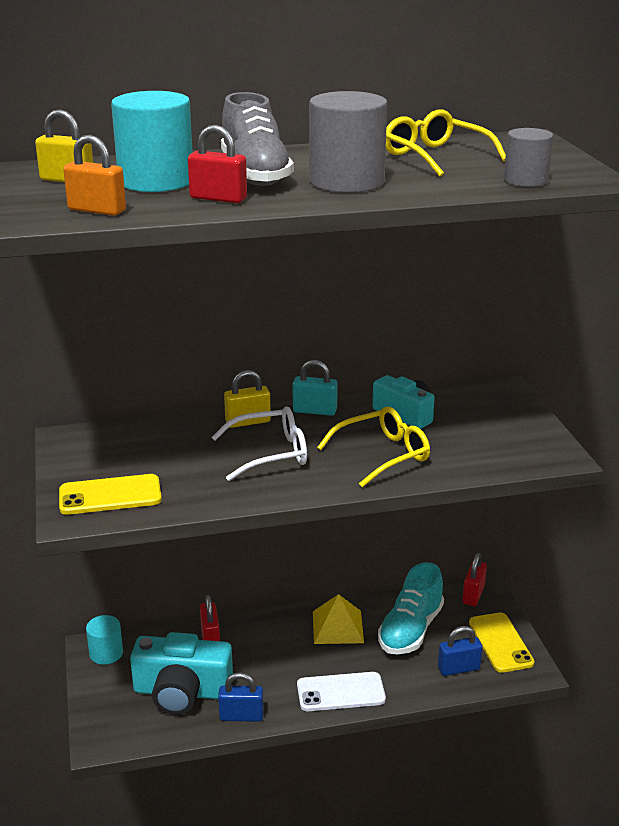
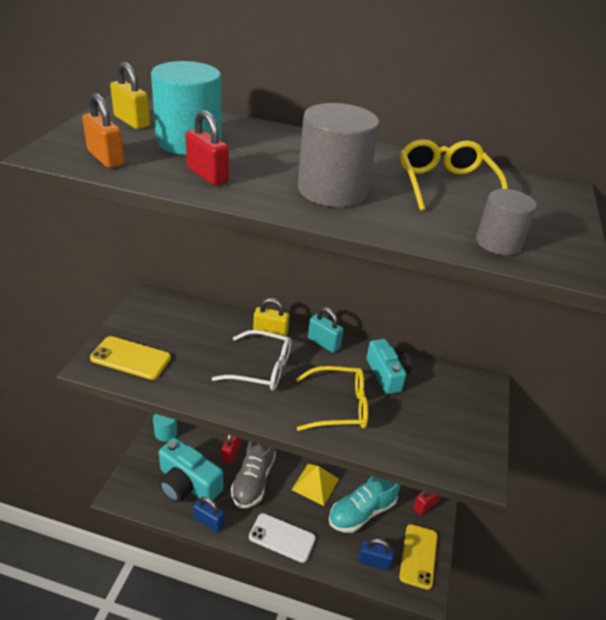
camera: 25 degrees right, 10 degrees up
grey shoe [221,92,294,186] -> grey shoe moved to [231,441,276,508]

